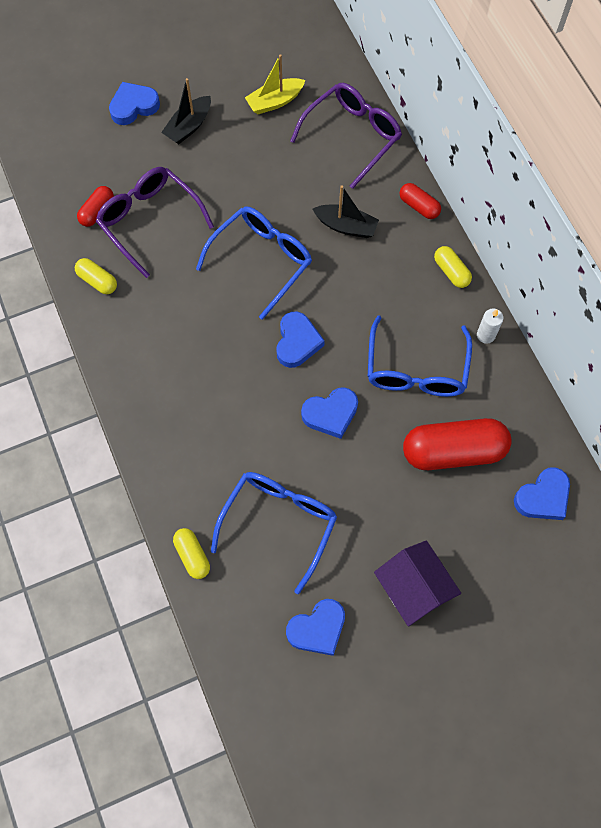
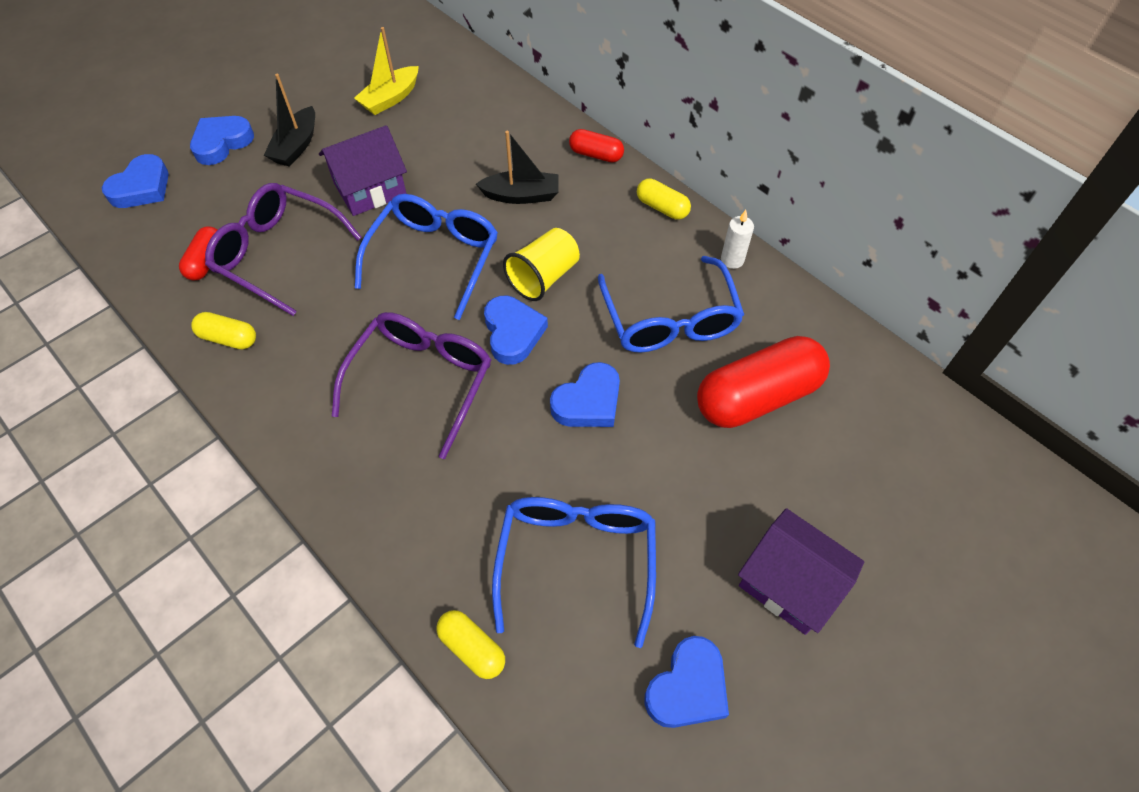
camera: 20 degrees left, 10 degrees down
purple glasses [290,83,402,189] -> purple glasses moved to [332,312,491,459]
blue heart [514,467,570,520] -> blue heart moved to [102,154,169,208]
none -> purple house [319,125,407,216]
none -> yellow cup [503,228,580,301]

